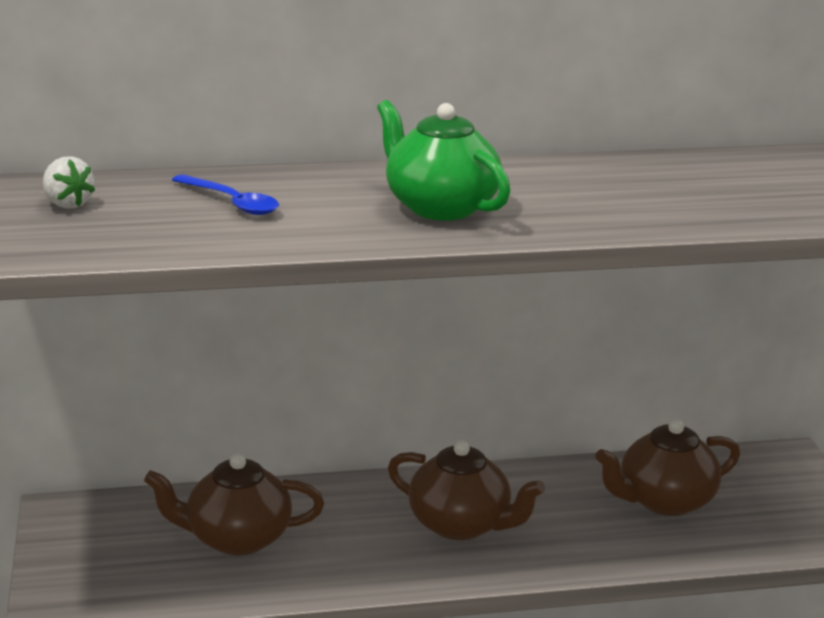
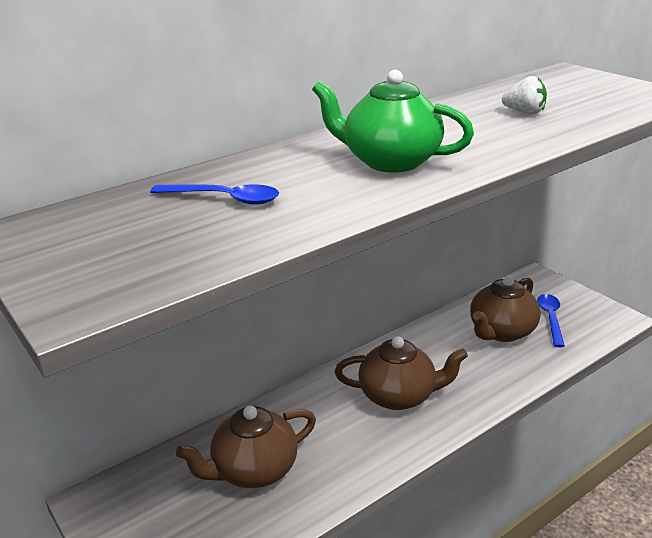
camera: 25 degrees left, 5 degrees up
white strawberry [43,156,95,209] -> white strawberry moved to [502,76,547,115]
none -> blue spoon [537,294,565,347]

